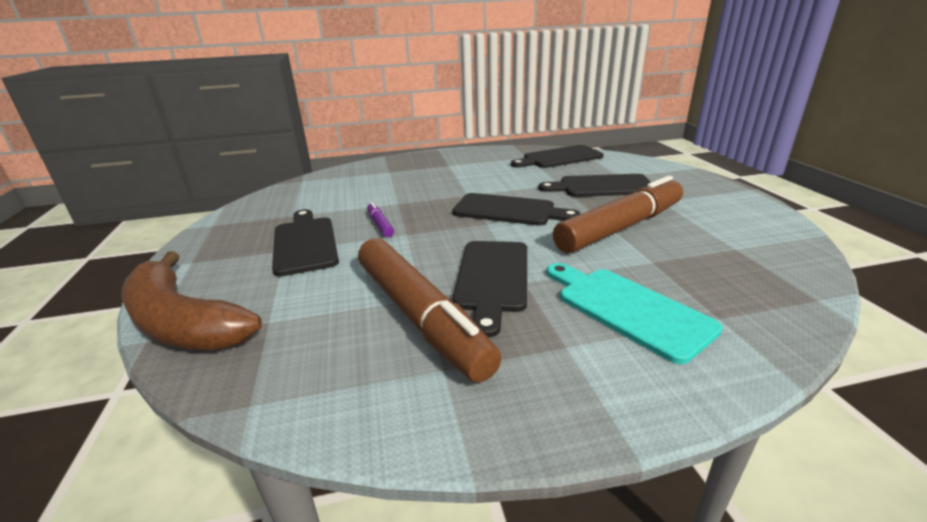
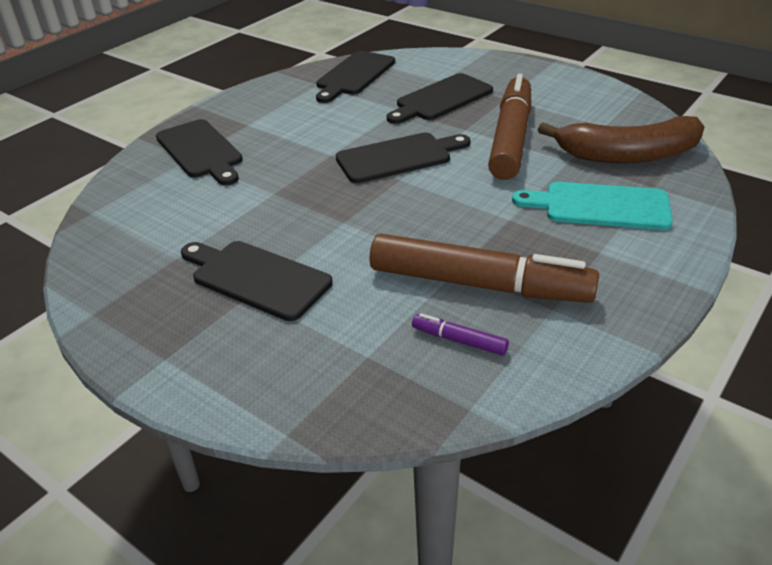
camera: 40 degrees left, 10 degrees up
brown banana [122,251,262,350] -> brown banana moved to [538,116,705,163]
purple marker [367,202,394,237] -> purple marker moved to [412,313,509,356]
black cutting board [453,241,527,338] -> black cutting board moved to [156,119,243,185]

